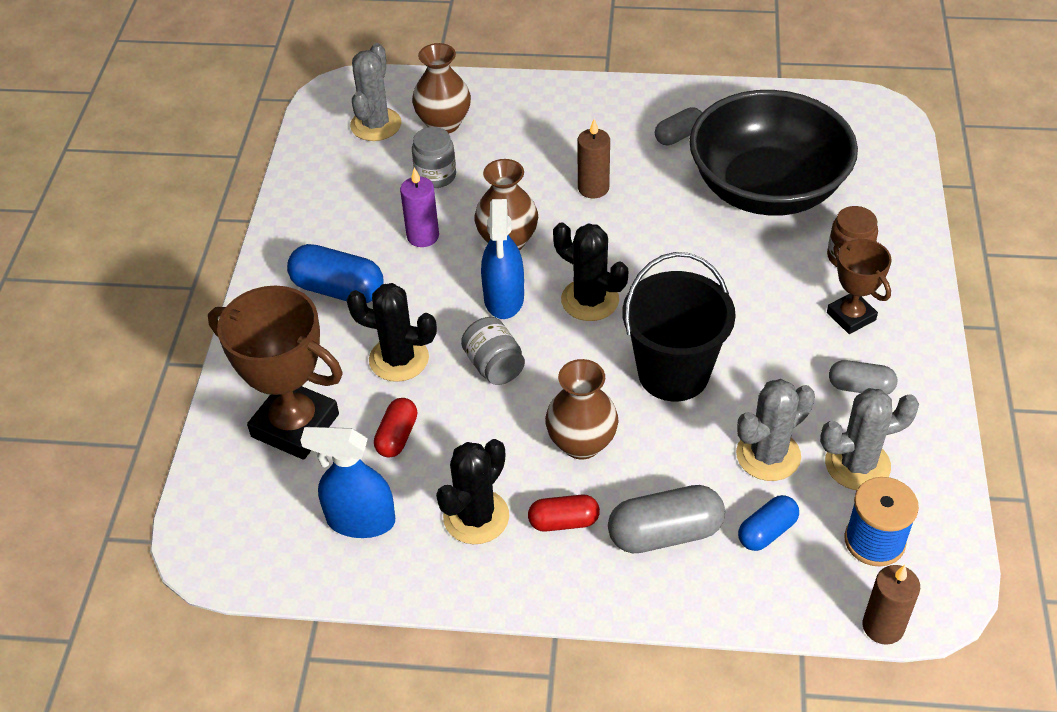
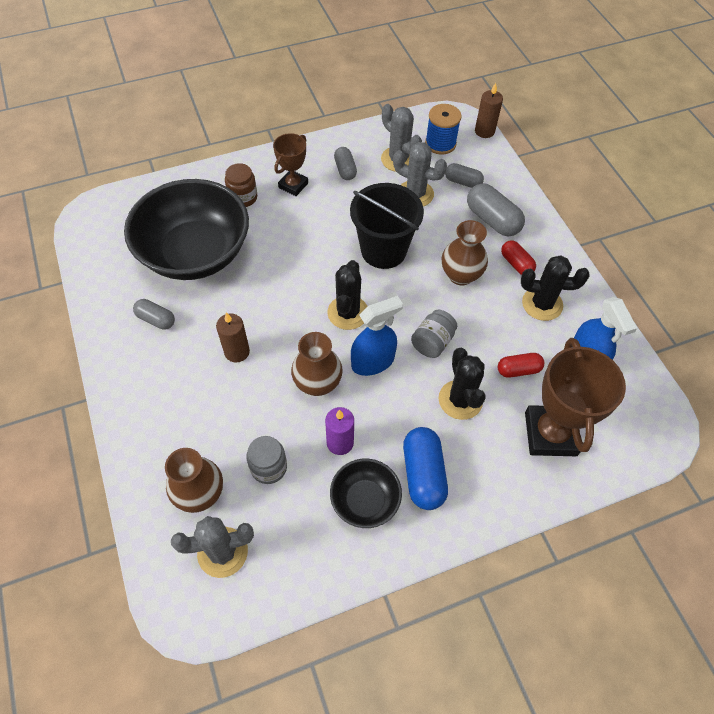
camera: 120 degrees left, 10 degrees up
blue capsule [738,495,799,551] -> grey capsule [445,163,484,188]
none -> black bowl [330,459,402,528]

